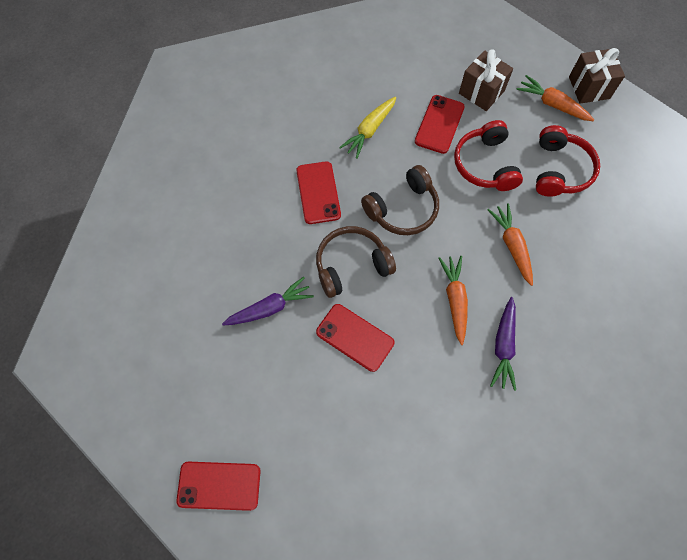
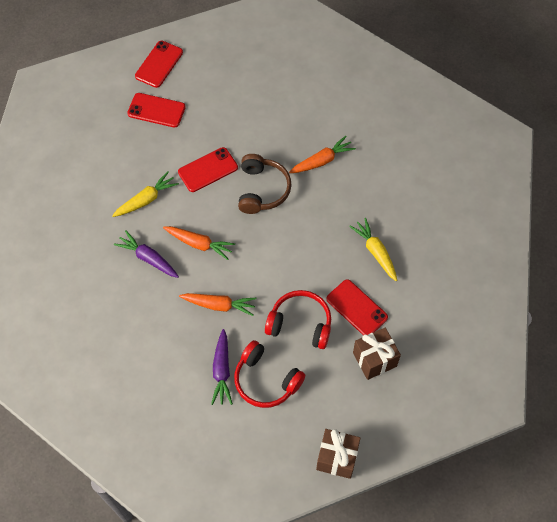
camera: 115 degrees right, 5 degrees down
purple carrot [222,277,314,326] -> purple carrot moved to [211,329,233,405]
red phone [296,161,341,224] -> red phone moved to [127,93,186,128]
brown headphones [361,165,439,235] -> none
orange carrot [517,75,594,121] -> orange carrot moved to [289,136,356,173]
none -> yellow carrot [112,171,179,217]

